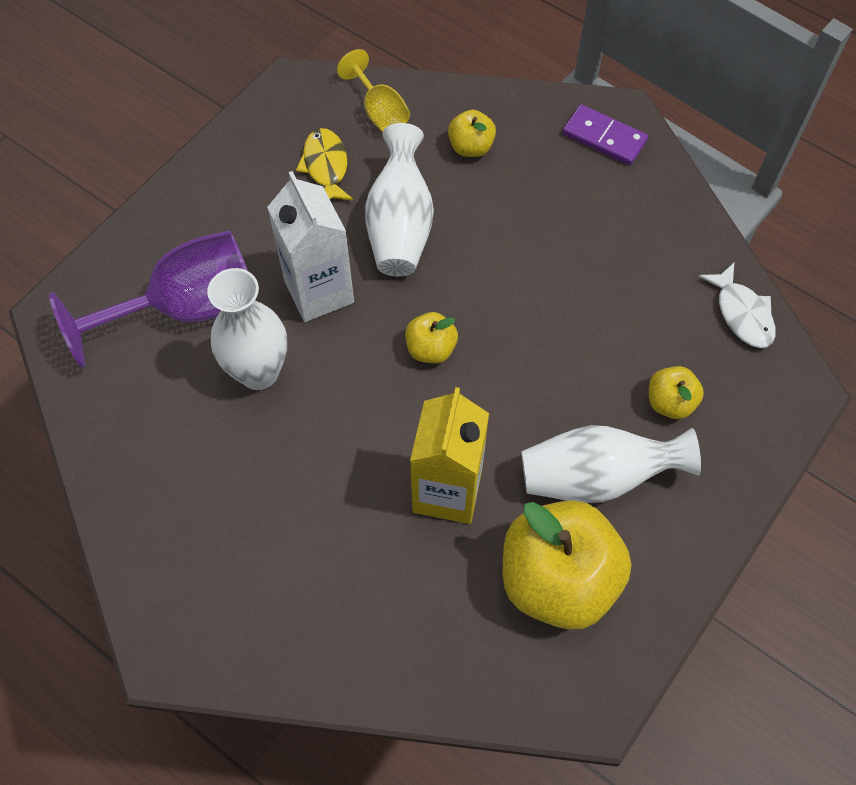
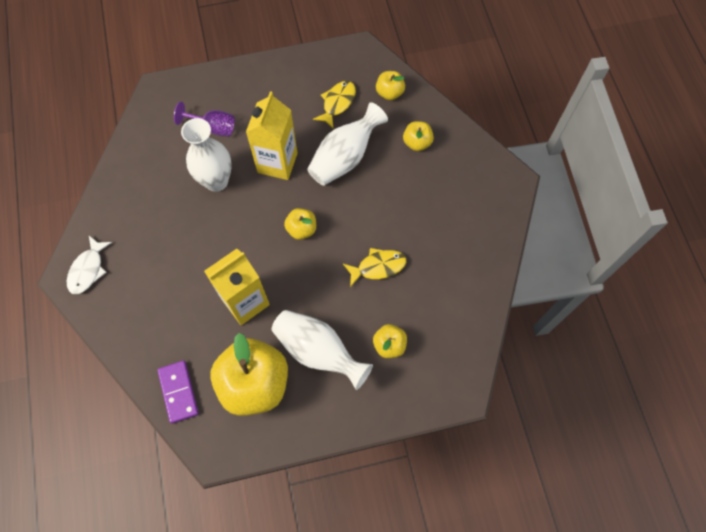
camera: 40 degrees right, 5 degrees up
purple goblet [49,230,248,368] -> purple goblet [174,102,235,137], size x0.52
white carton [267,171,354,322] -> yellow carton [246,91,298,180]
yellow goblet [337,49,410,132] -> yellow apple [376,71,405,100]
purple domino [562,104,648,165] -> purple domino moved to [157,360,199,423]
white fish [699,263,776,348] -> white fish moved to [67,236,112,294]
none -> yellow fish [343,248,406,287]

